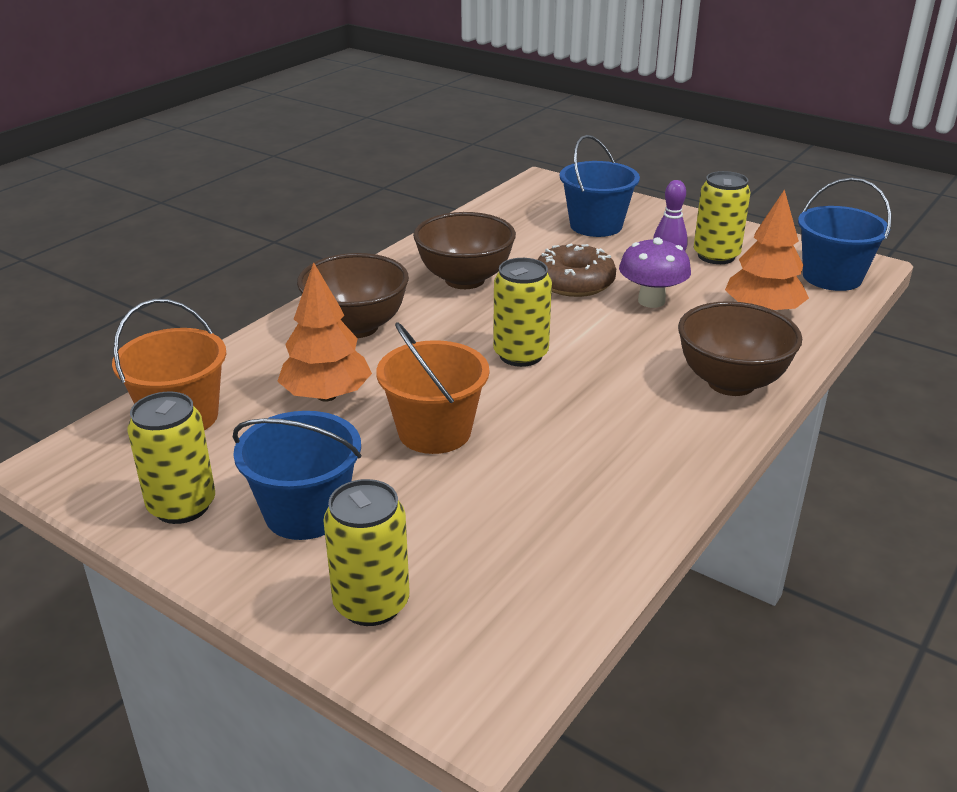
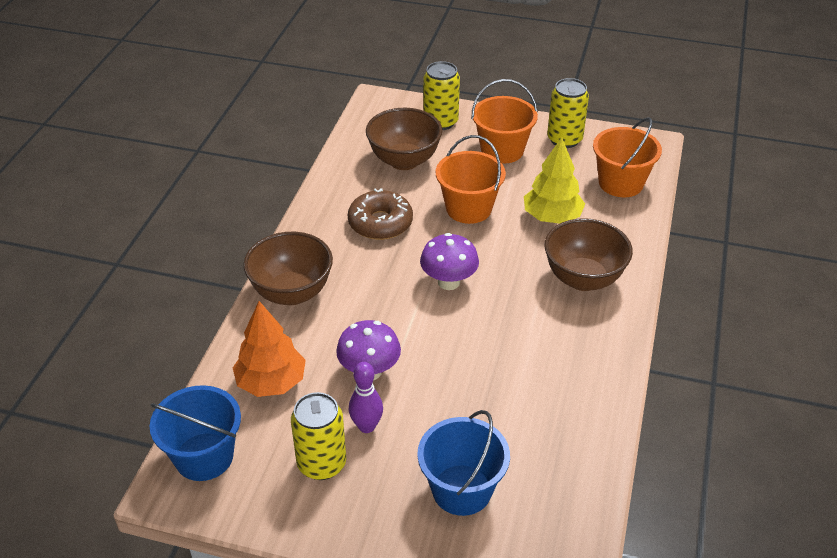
camera: 160 degrees right, 10 degrees up
blue bucket [233,411,361,540] -> orange bucket [471,79,538,163]
orange tree [277,262,372,402] -> yellow tree [524,137,585,224]
brown bowl [413,212,516,289] -> brown bowl moved to [366,108,443,170]
yellow can [493,258,552,367] -> purple mushroom [420,233,479,290]
brown donut [538,244,616,297] -> brown donut moved to [348,188,413,240]

